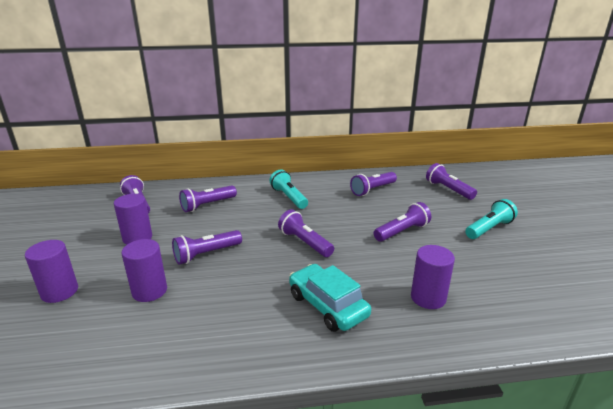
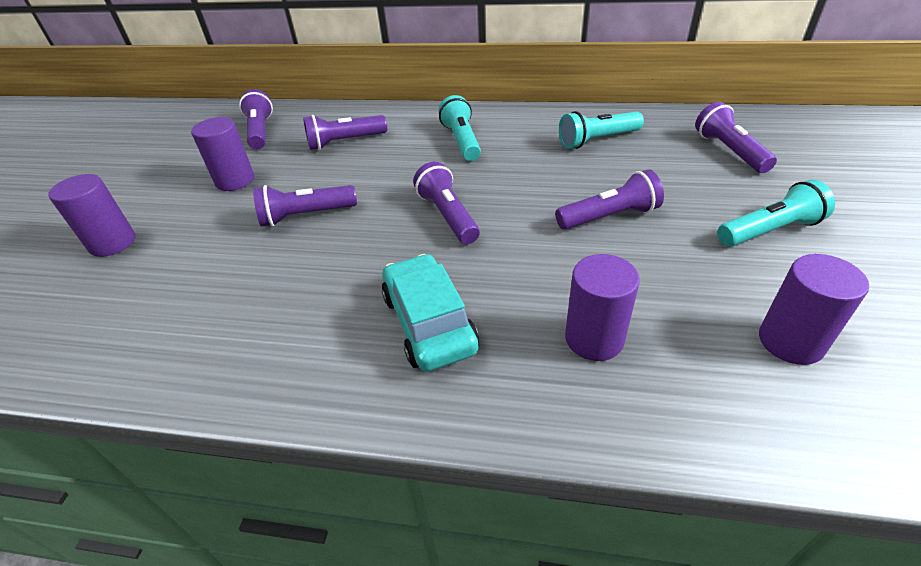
camera: 20 degrees right, 15 degrees up
purple cylinder [122,239,167,302] -> purple cylinder moved to [759,254,869,365]
purple flashlight [350,172,397,196] -> turquoise flashlight [559,111,644,149]

